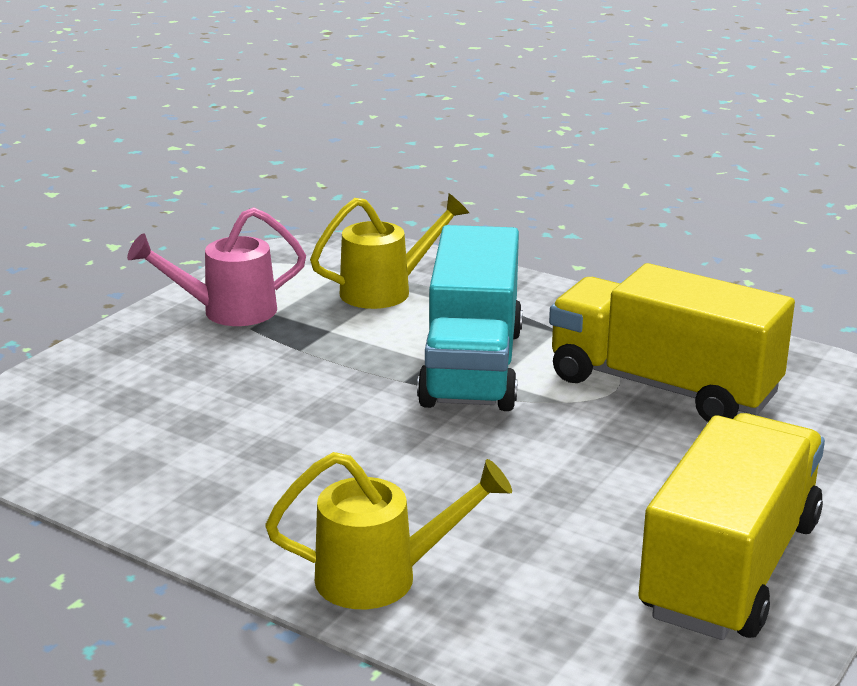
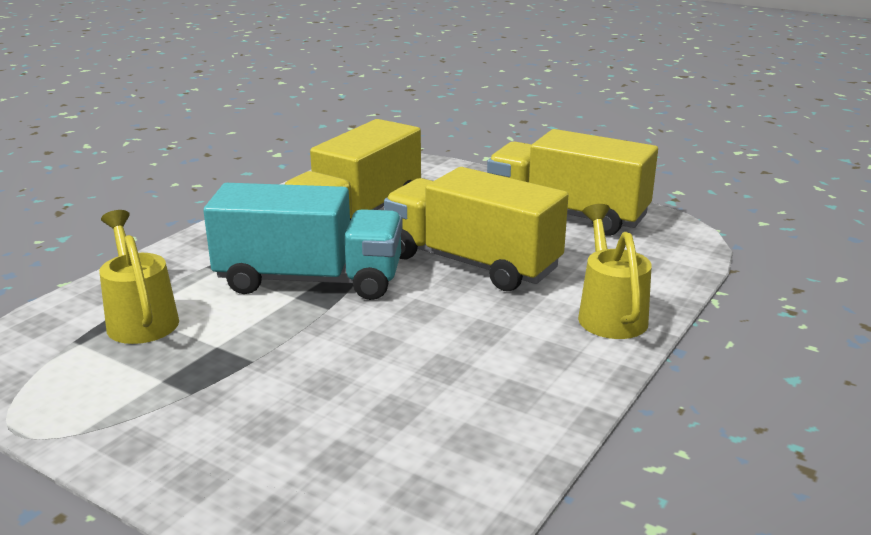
camera: 90 degrees left, 0 degrees up
pink watering can [127,207,306,326] -> none
none -> yellow truck [384,167,568,291]

